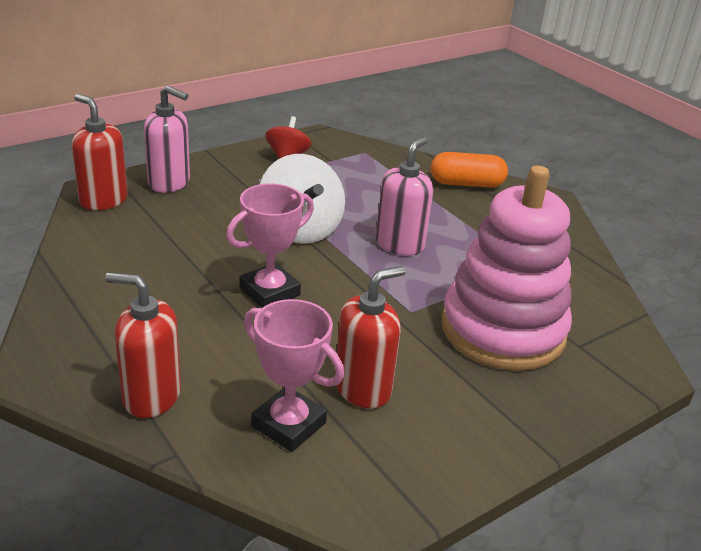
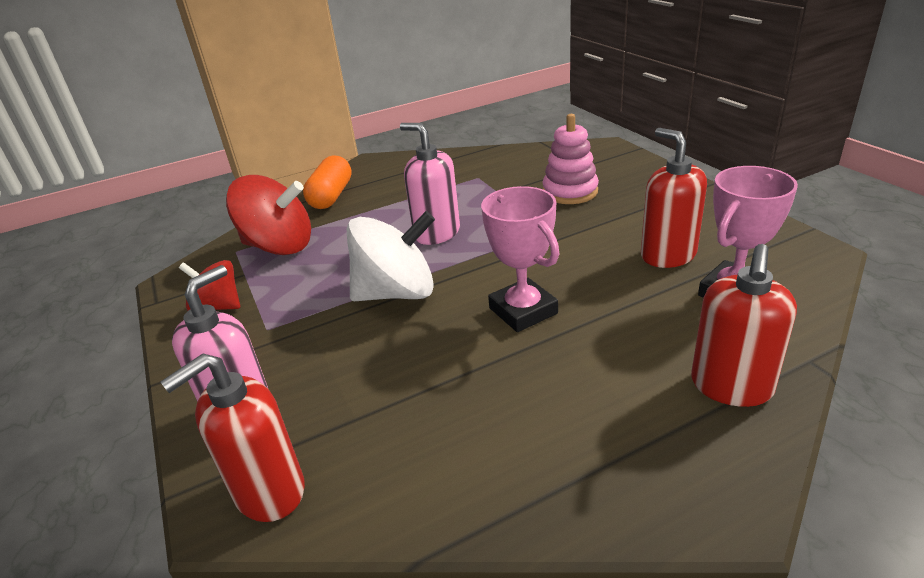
camera: 75 degrees left, 0 degrees up
pink stacking toy [441,165,572,371] -> pink stacking toy [542,114,599,204], size x0.53
none -> red spinning top [226,175,311,255]

